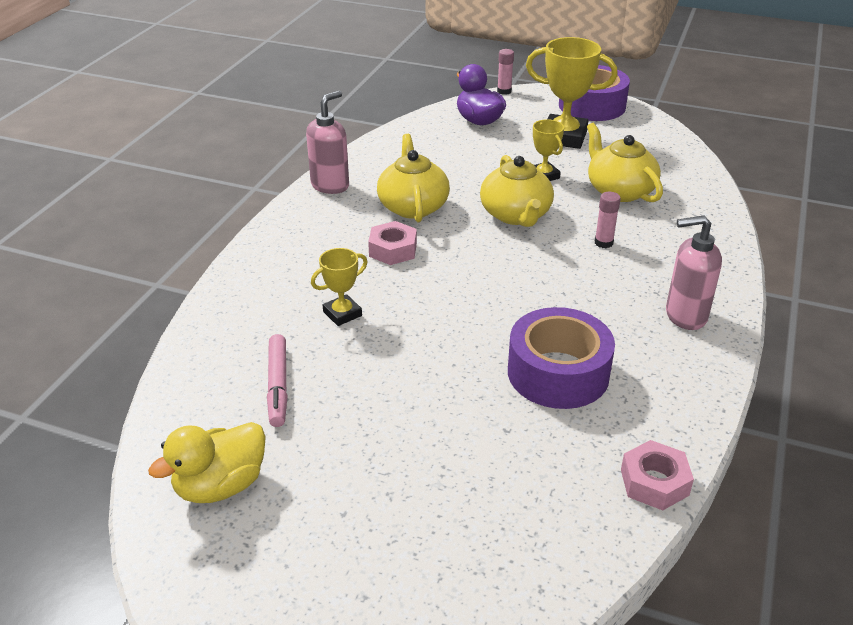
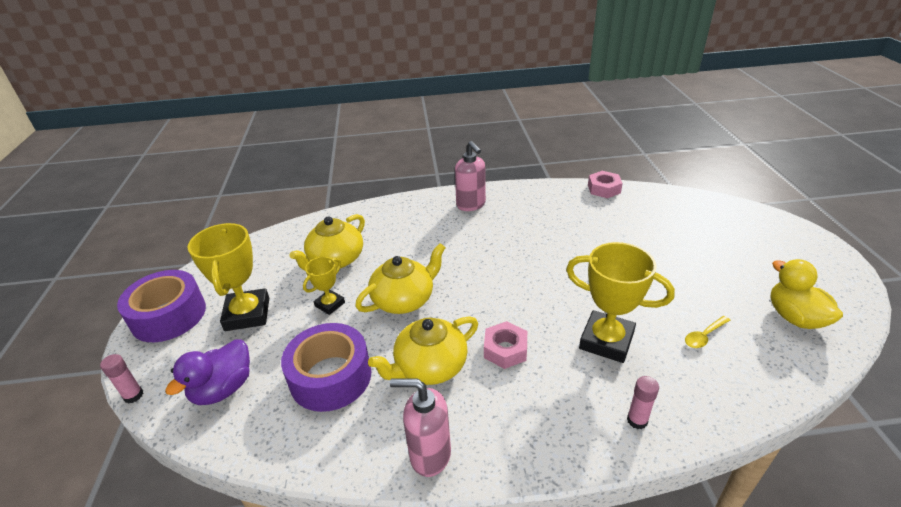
camera: 115 degrees left, 0 degrees up
yellow duck [148,422,266,503] -> yellow duck turned 135 degrees counterclockwise [770,259,843,329]
pink marker [267,334,288,427] -> yellow spoon [685,316,730,348]
yellow trophy [311,248,368,326] -> yellow trophy [566,242,675,363], size x1.83
purple tape [508,307,615,409] -> purple tape moved to [281,323,371,412]
pink glue stick [595,192,621,248] -> pink glue stick moved to [627,376,659,429]

